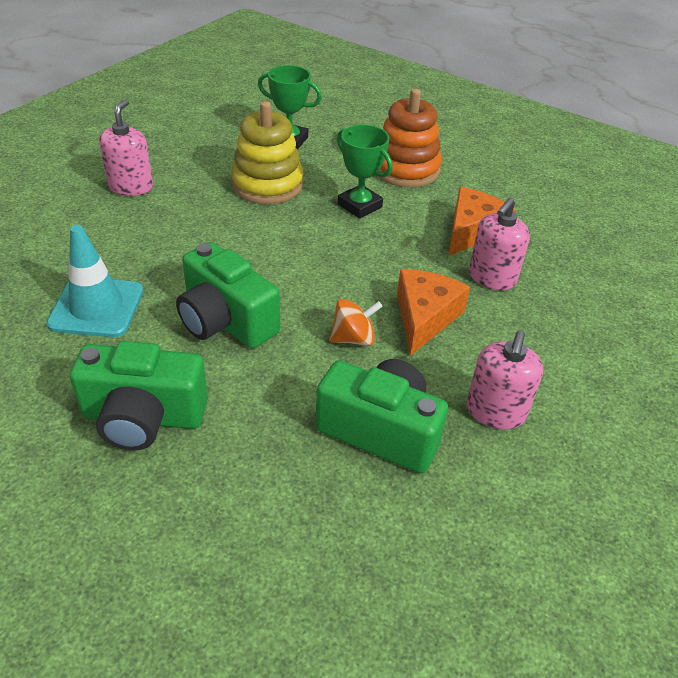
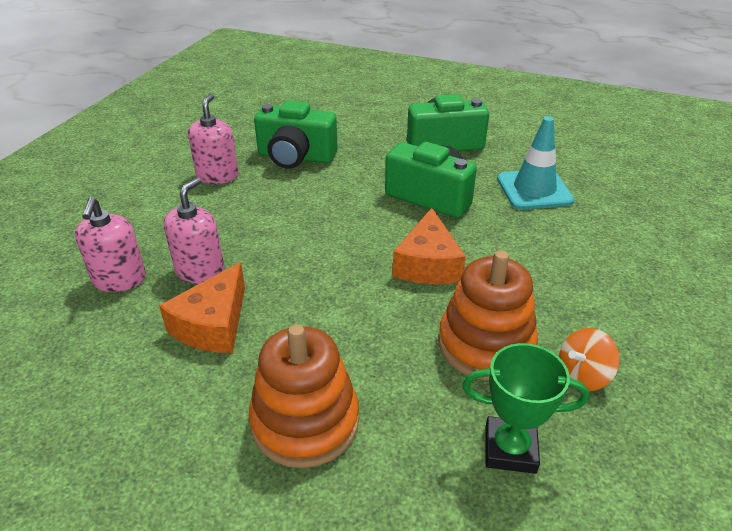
camera: 170 degrees right, 5 degrees down
pink soap dispenser [99,99,153,196] -> pink soap dispenser moved to [75,197,146,292]
yellow stacking toy [231,101,303,204] -> orange stacking toy [438,250,538,381]
orange spinning top [329,299,383,346] -> orange spinning top moved to [559,328,620,391]
green trophy [337,125,393,219] -> none
orange cheese [397,269,470,356] -> orange cheese moved to [393,208,466,284]

